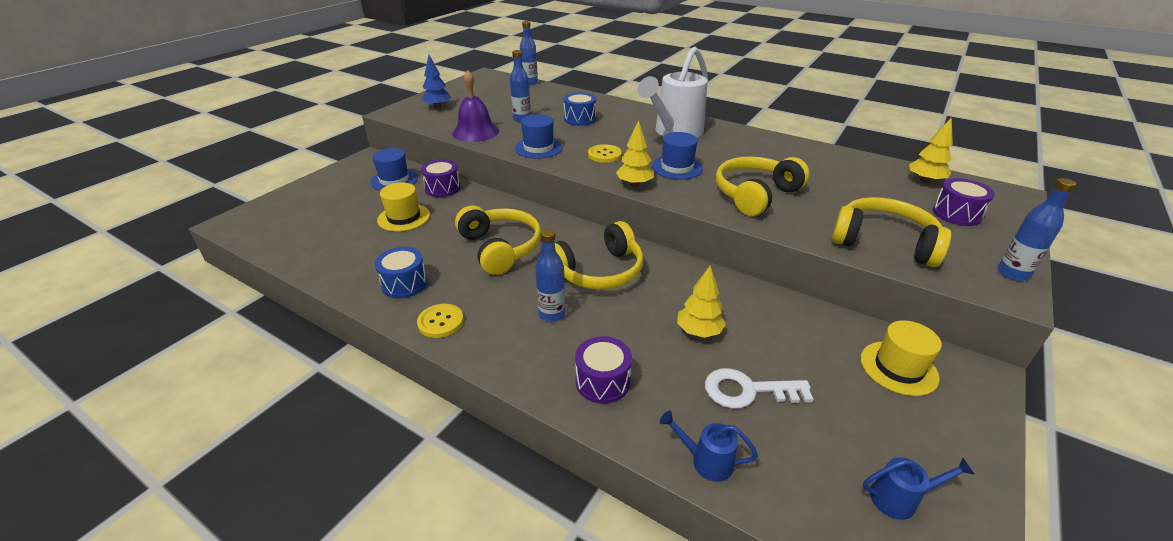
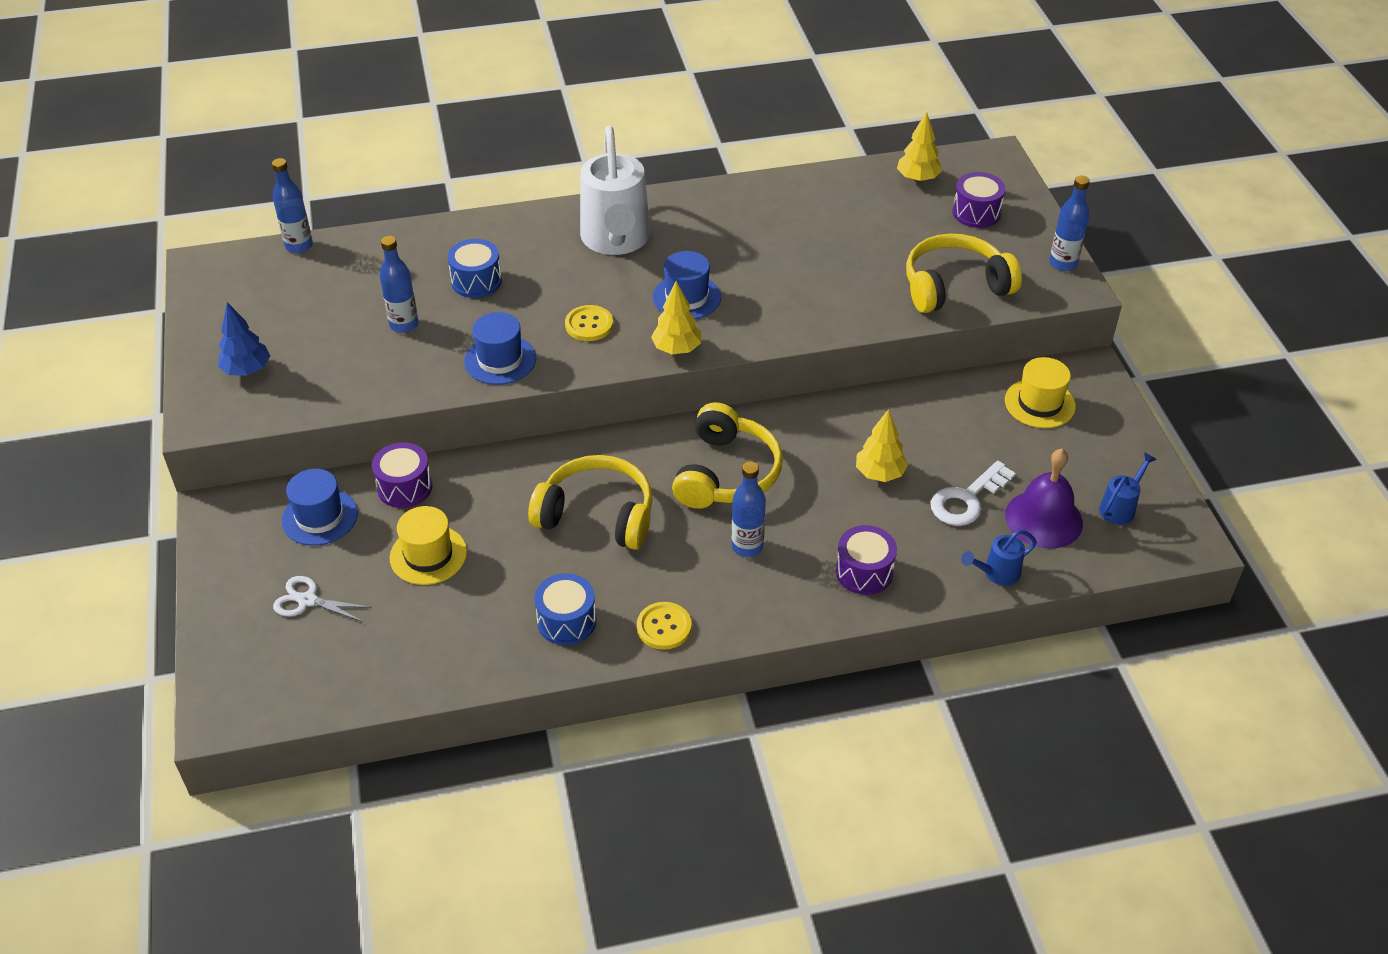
camera: 45 degrees left, 10 degrees up
purple bell [452,70,499,142] -> purple bell moved to [1005,449,1083,549]
yellow headphones [716,156,810,216] -> none
none -> white scissors [273,576,372,622]

